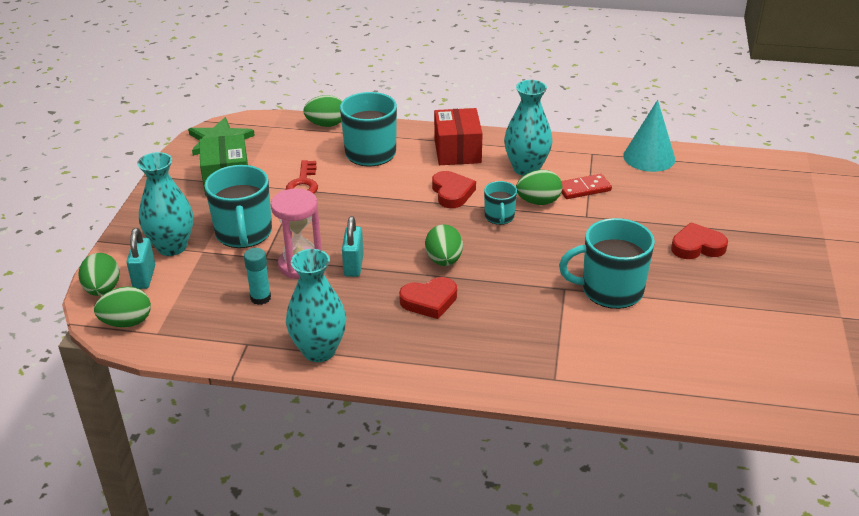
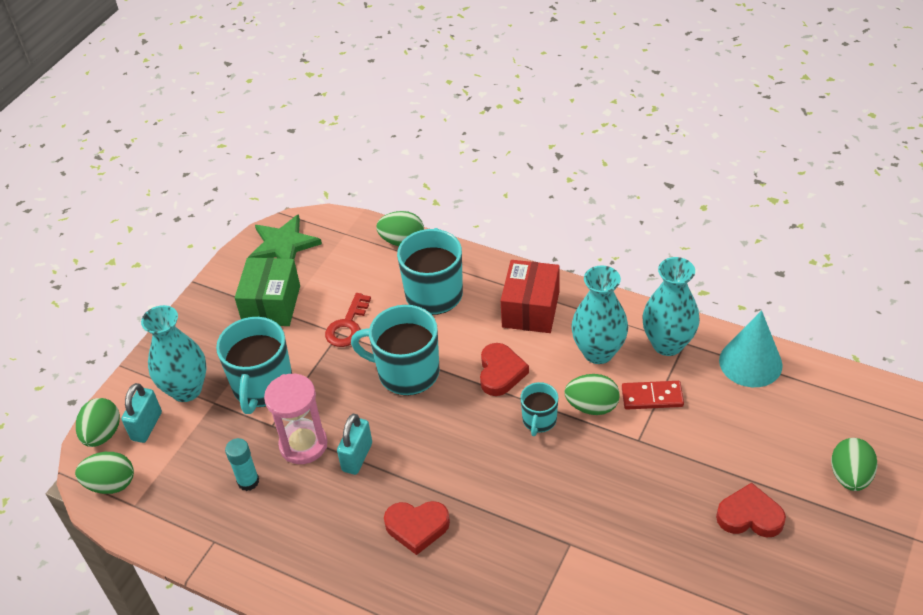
camera: 20 degrees right, 10 degrees up
turquoise vase [286,249,346,362] -> turquoise vase moved to [642,257,700,356]
green egg [425,224,463,266] -> green egg moved to [831,438,878,491]
turquoise mug [559,218,655,309] -> turquoise mug moved to [351,305,440,395]

